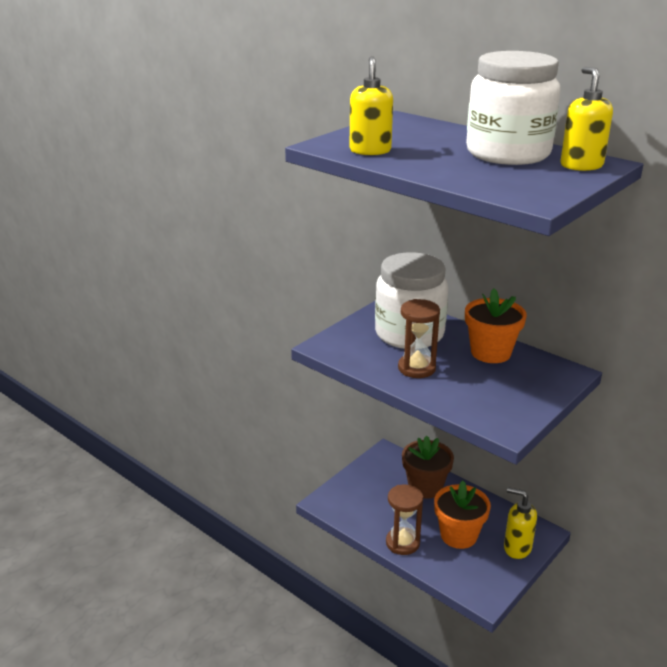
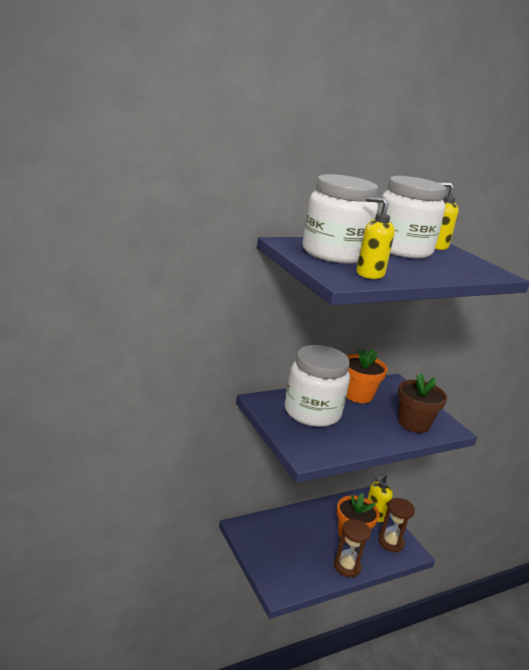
camera: 70 degrees left, 5 degrees down
brown hourglass [398,299,440,378] -> brown hourglass moved to [378,498,415,552]
brown flower pot [402,435,454,499] -> brown flower pot moved to [398,373,447,433]
none -> white jar [302,174,378,264]

